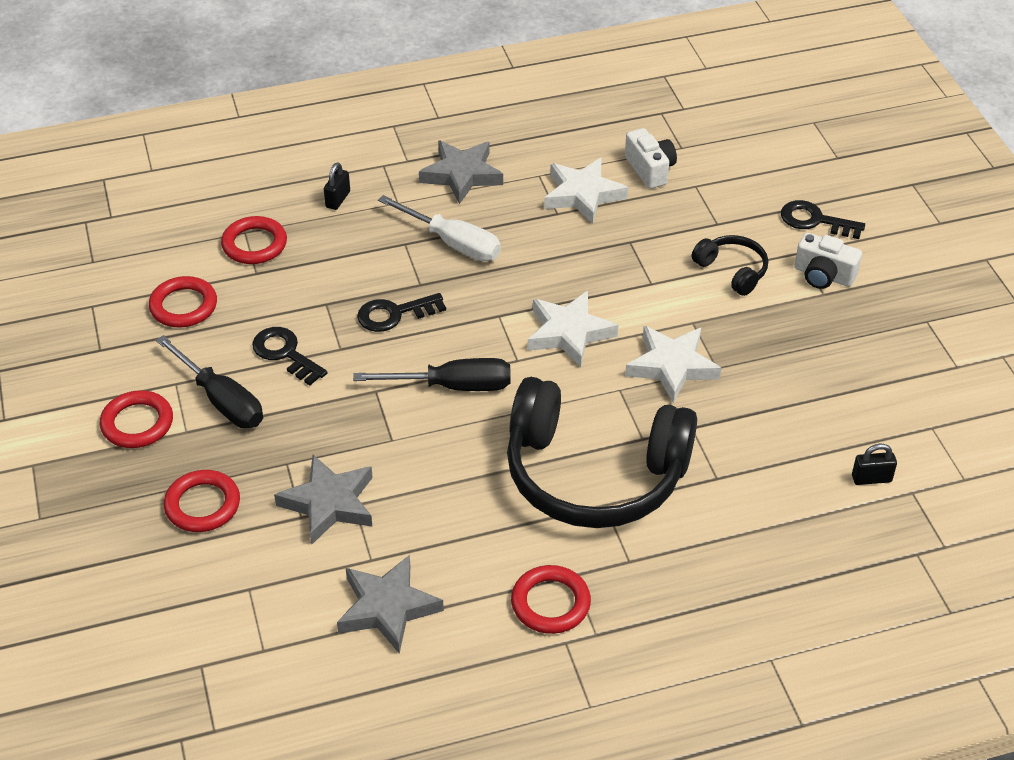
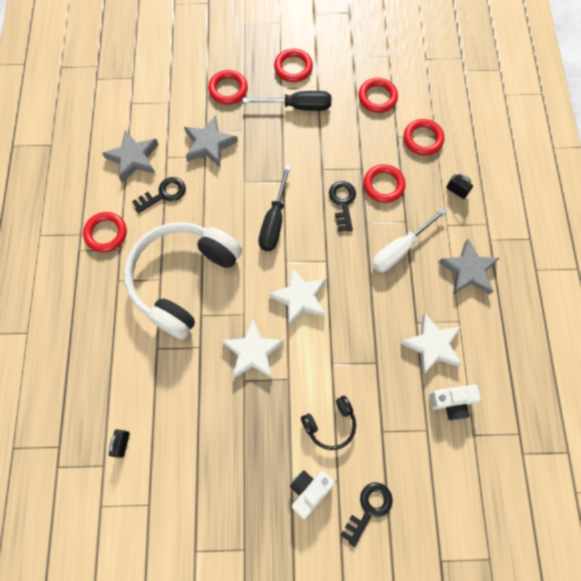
camera: 105 degrees right, 25 degrees up
black screwdriver [156,335,263,428] -> black screwdriver turned 150 degrees counterclockwise [243,91,331,111]
black key [252,327,328,385] -> black key moved to [132,177,186,213]
black headphones [507,377,697,528] -> white headphones [124,222,242,339]
none -> red ring [364,164,406,203]

